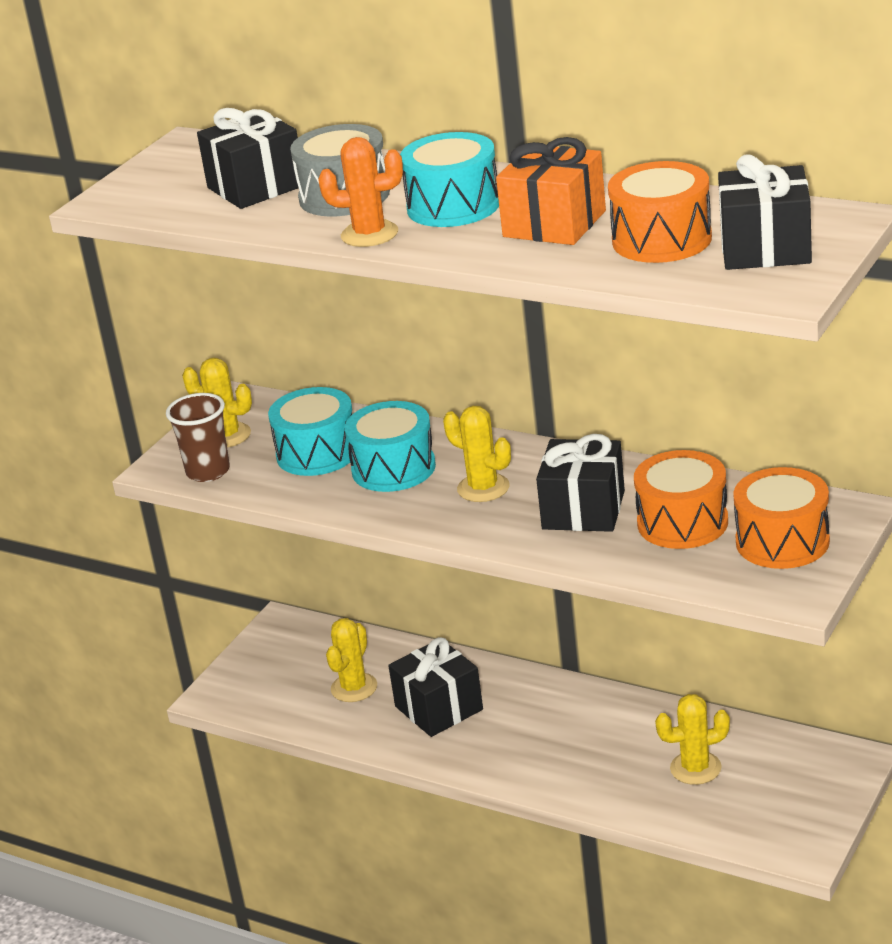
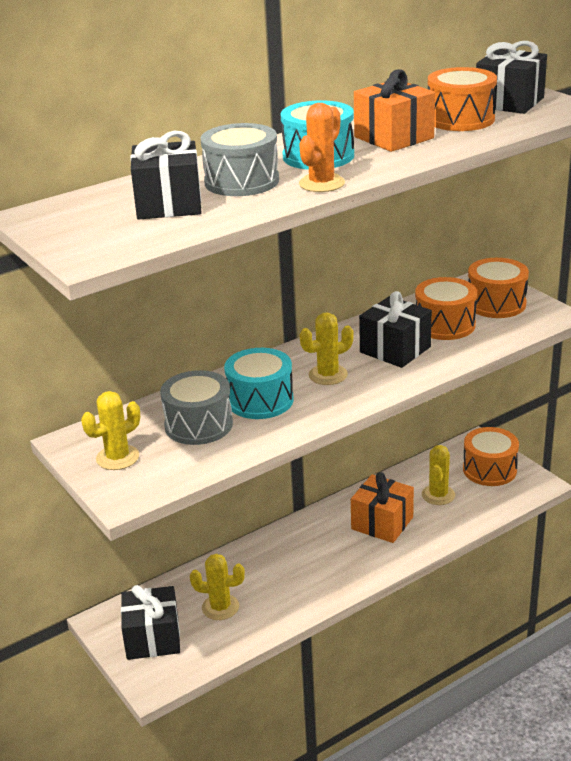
camera: 65 degrees left, 0 degrees up
brown cup [166,393,230,482] -> none
turquoise drum [268,387,352,476] -> grey drum [160,370,233,445]
yellow cactus [326,618,377,702] -> yellow cactus turned 45 degrees counterclockwise [190,554,245,620]
black gift [388,637,483,737] -> black gift moved to [121,585,180,660]
none -> orange gift [351,472,414,543]
none -> orange drum [463,427,519,486]

